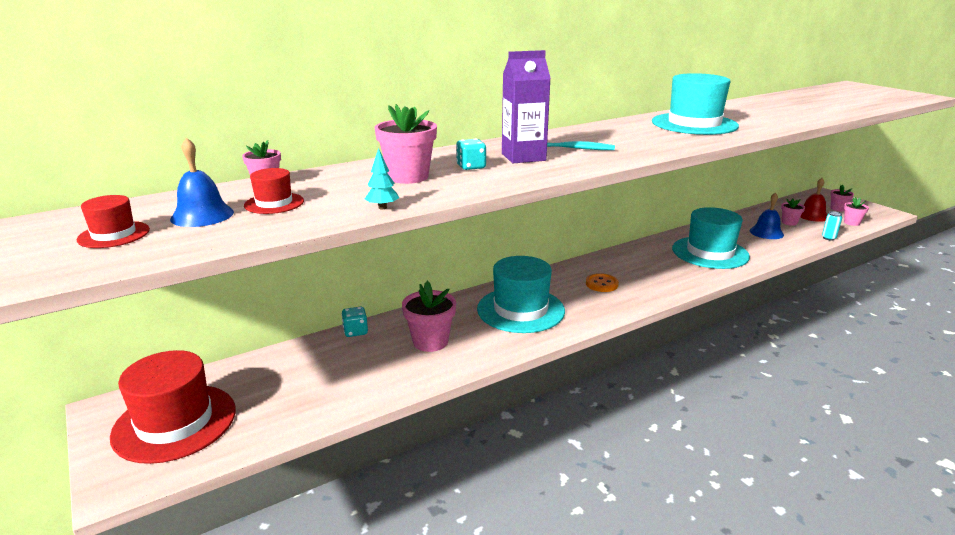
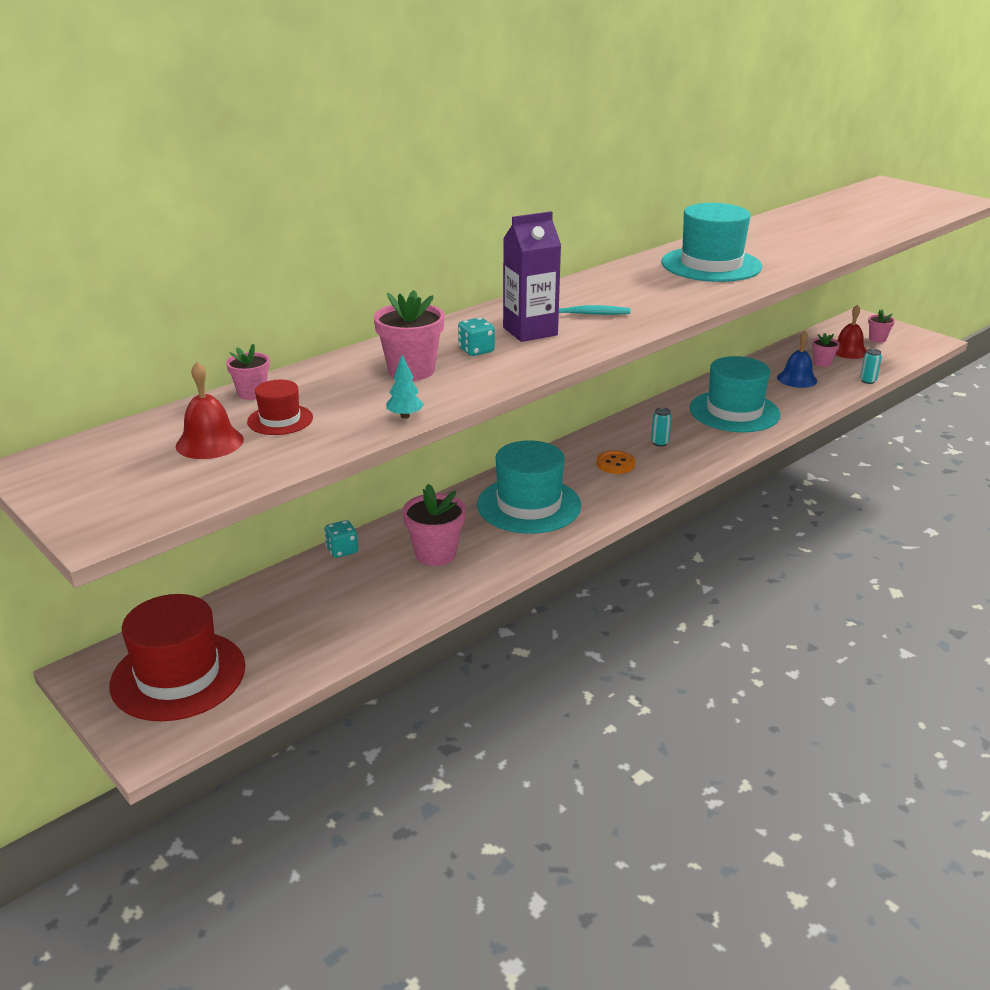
camera: 10 degrees left, 5 degrees up
red hat [77,195,150,248] -> none
blue bell [170,138,234,227] -> red bell [176,362,244,459]
pink flower pot [844,197,869,226] -> none
none -> turquoise can [651,407,672,447]

